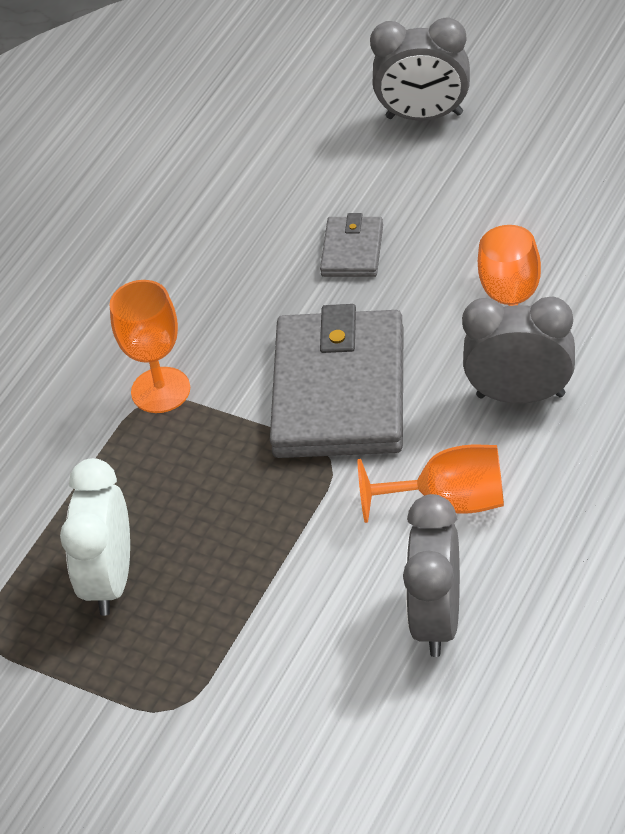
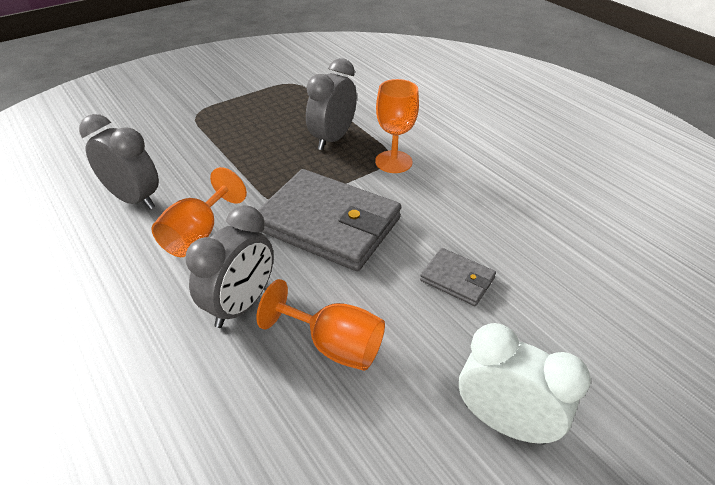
camera: 110 degrees right, 5 degrees down
white clock [60,458,130,616] -> white clock moved to [459,323,591,445]
grey clock [370,17,470,121] -> grey clock moved to [306,58,357,150]

